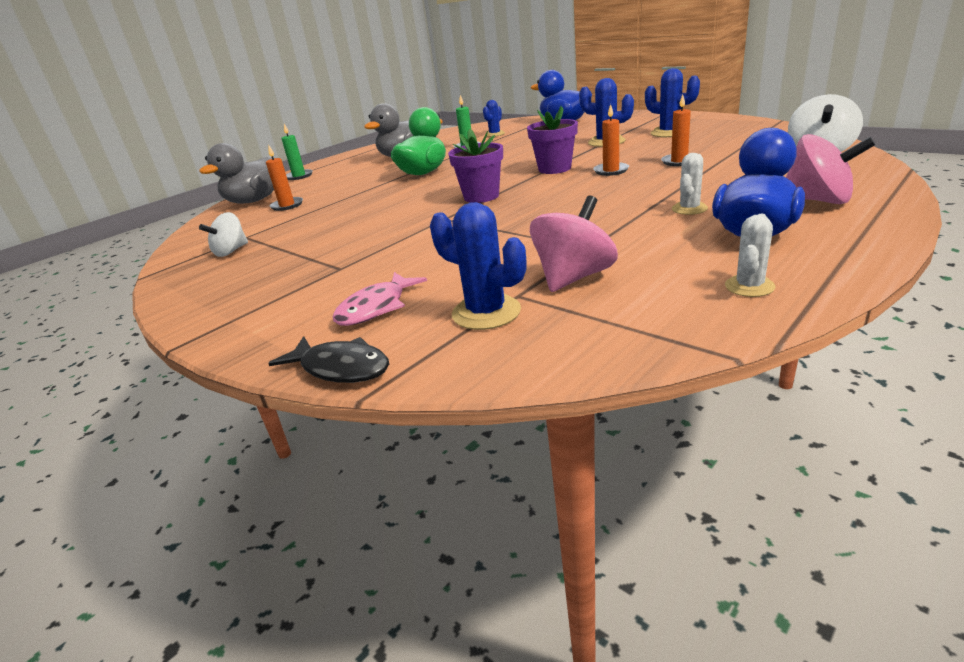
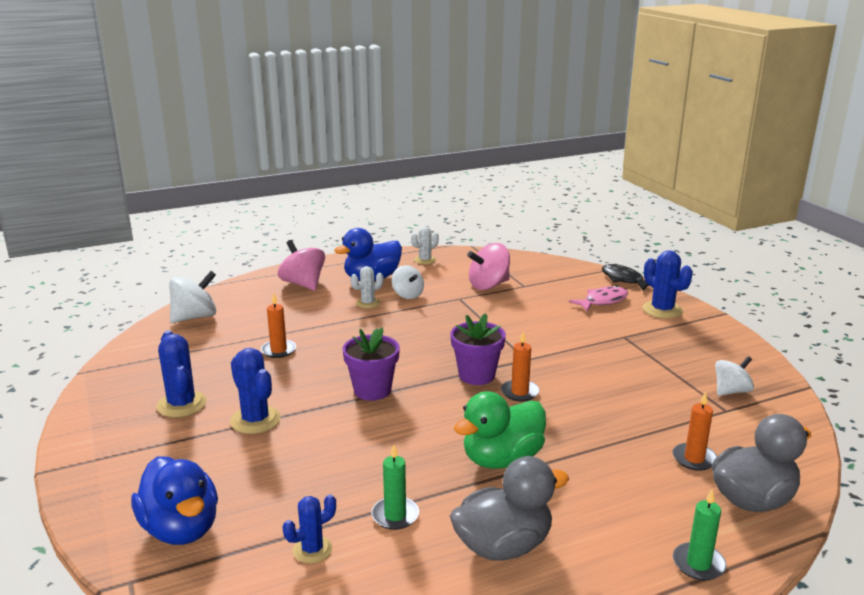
camera: 160 degrees left, 5 degrees down
blue cactus [430,202,526,330] -> blue cactus moved to [643,250,693,319]
orange candle [593,104,629,176] -> orange candle moved to [501,331,539,401]
none -> white spinning top [392,265,424,299]

